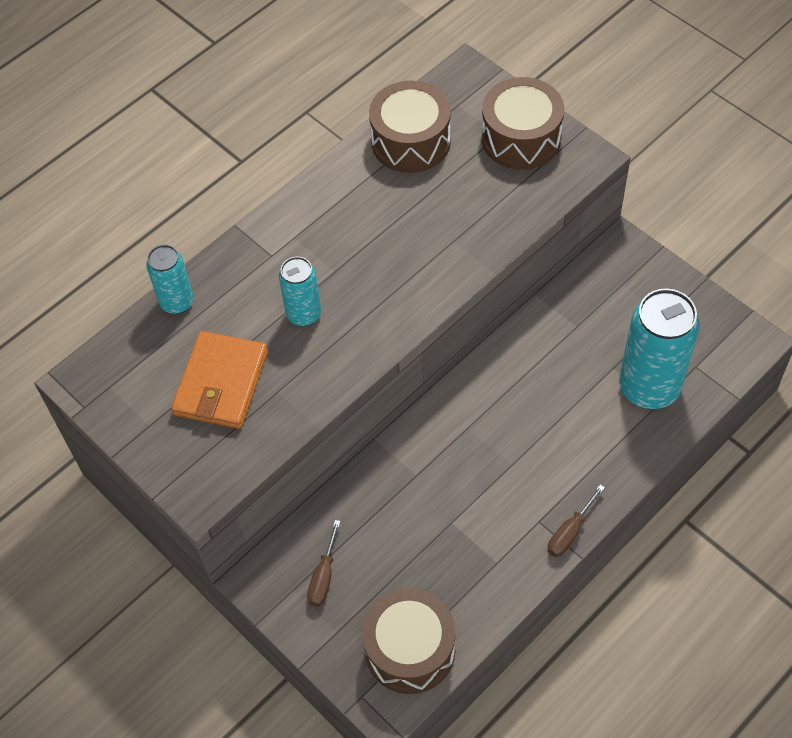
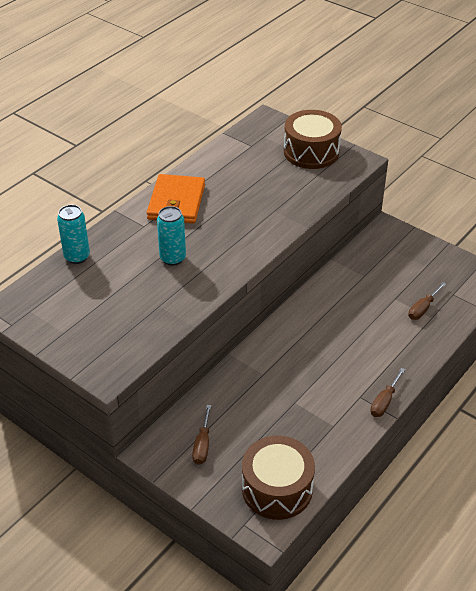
camera: 10 degrees left, 15 degrees down
orange wallet [171,331,268,429] -> orange wallet moved to [147,174,205,224]
brown drum [369,81,451,173] -> none
turquoise can [619,289,700,409] -> brown screwdriver [408,282,446,320]

